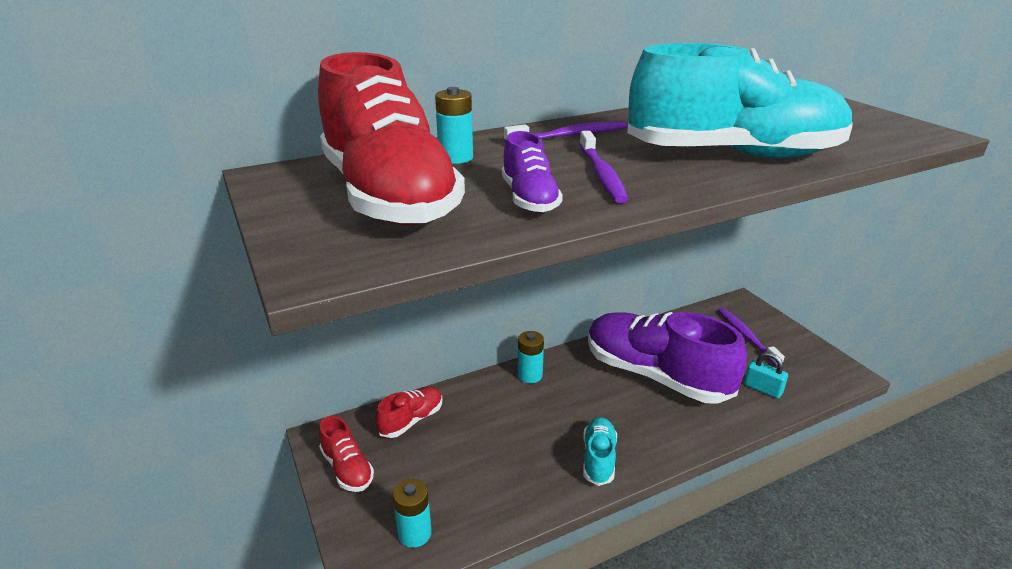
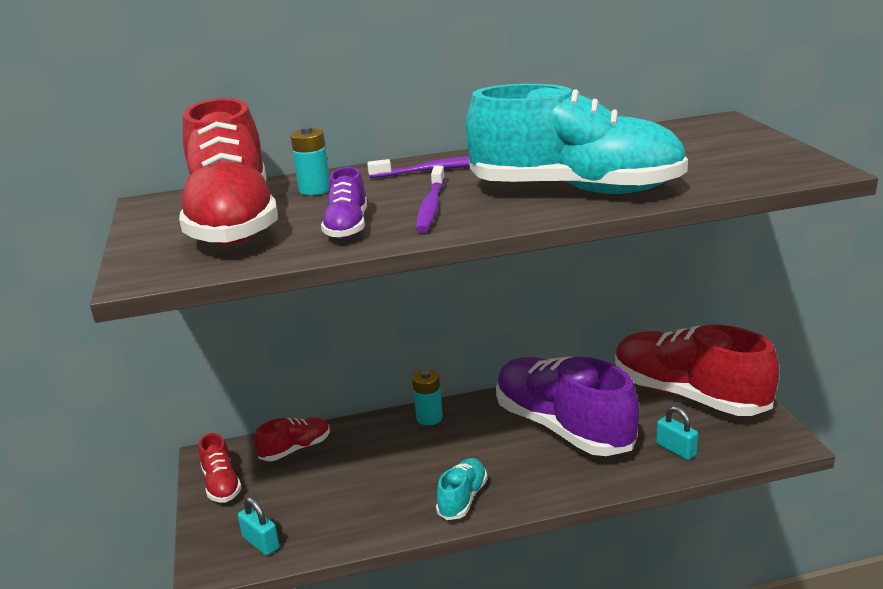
camera: 15 degrees right, 5 degrees down
turquoise battery [393,479,432,548] -> turquoise padlock [238,497,280,556]
purple toothbrush [718,308,785,367] -> red shoe [615,325,779,416]

